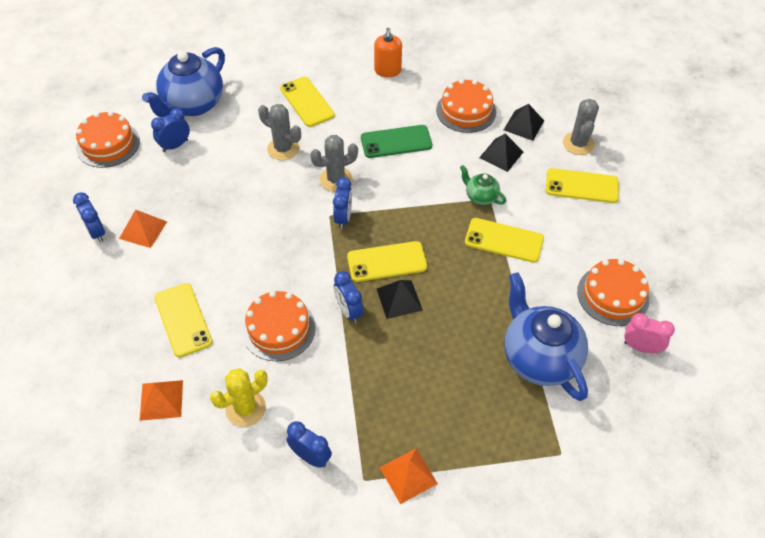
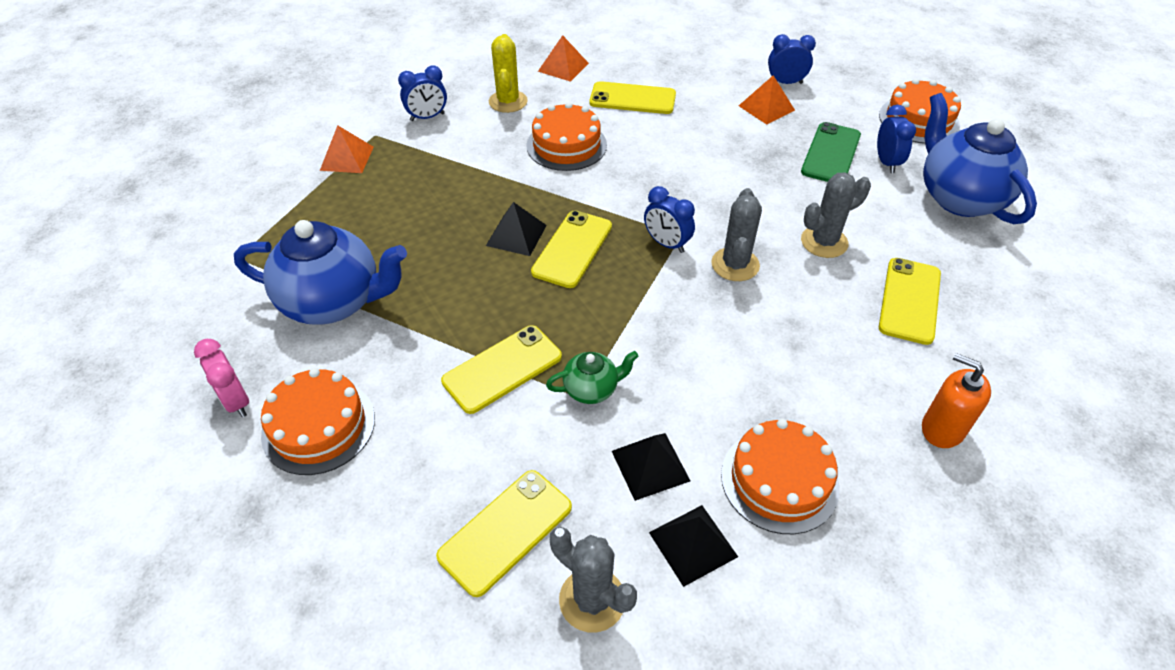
camera: 125 degrees right, 5 degrees down
yellow phone [280,77,335,127] -> yellow phone turned 75 degrees counterclockwise [879,258,941,345]
blue clock [334,271,364,323] -> none
green phone [361,125,432,158] -> green phone moved to [801,122,861,182]
pink clock [624,313,675,353] -> pink clock turned 90 degrees clockwise [194,339,249,417]

